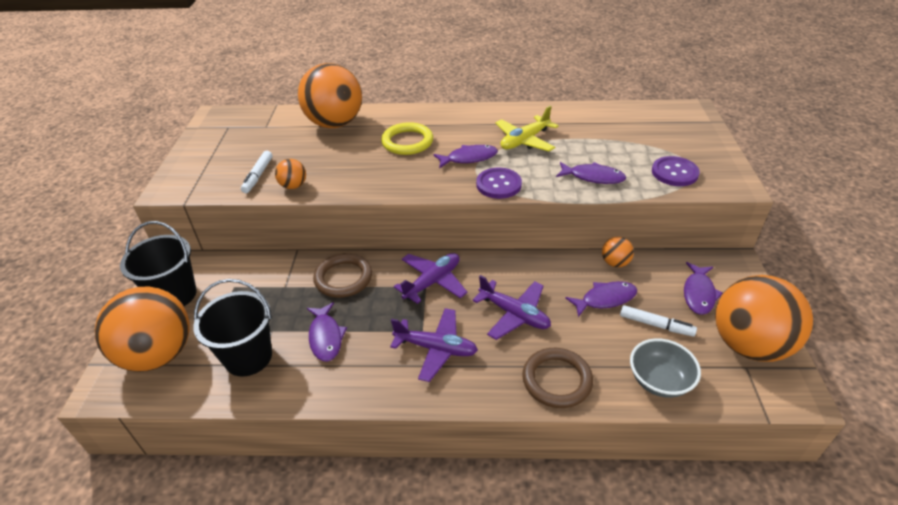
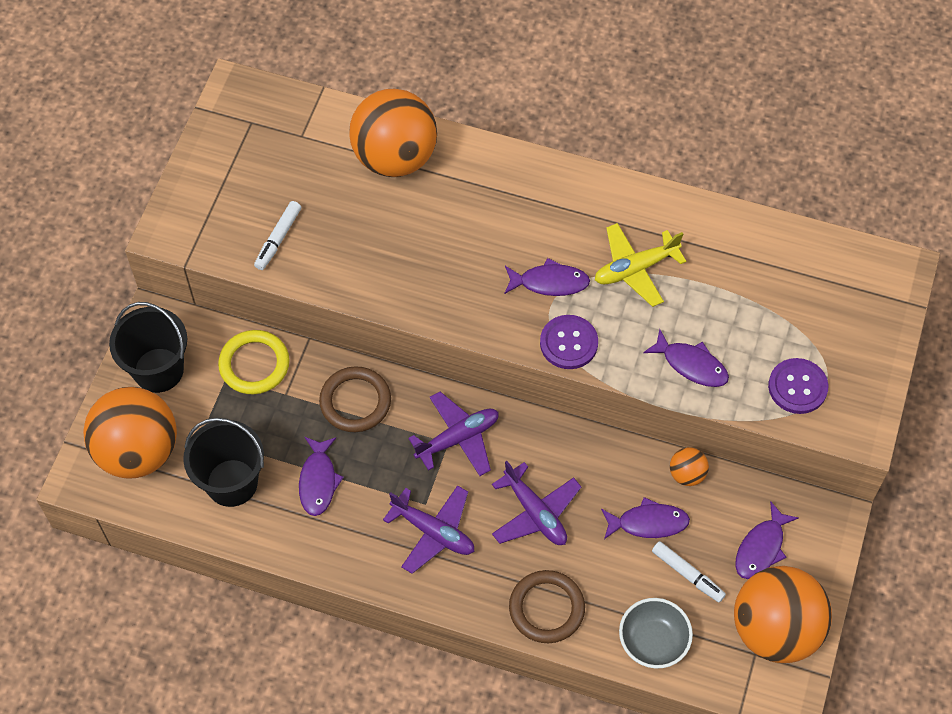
camera: 15 degrees right, 20 degrees up
orange ball [275,159,306,189] -> none
yellow ring [381,122,433,155] -> yellow ring moved to [218,330,290,394]

